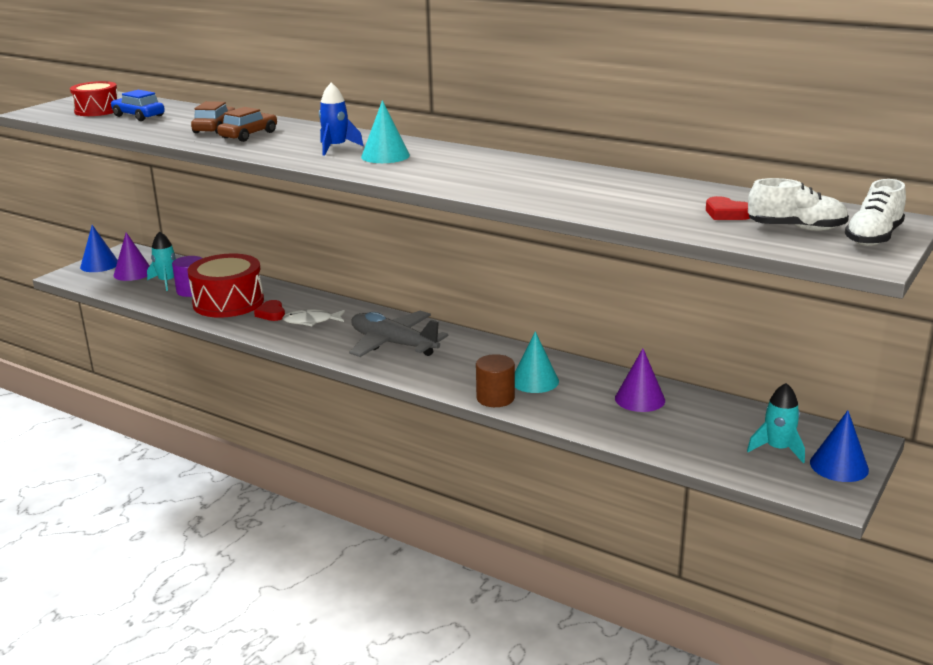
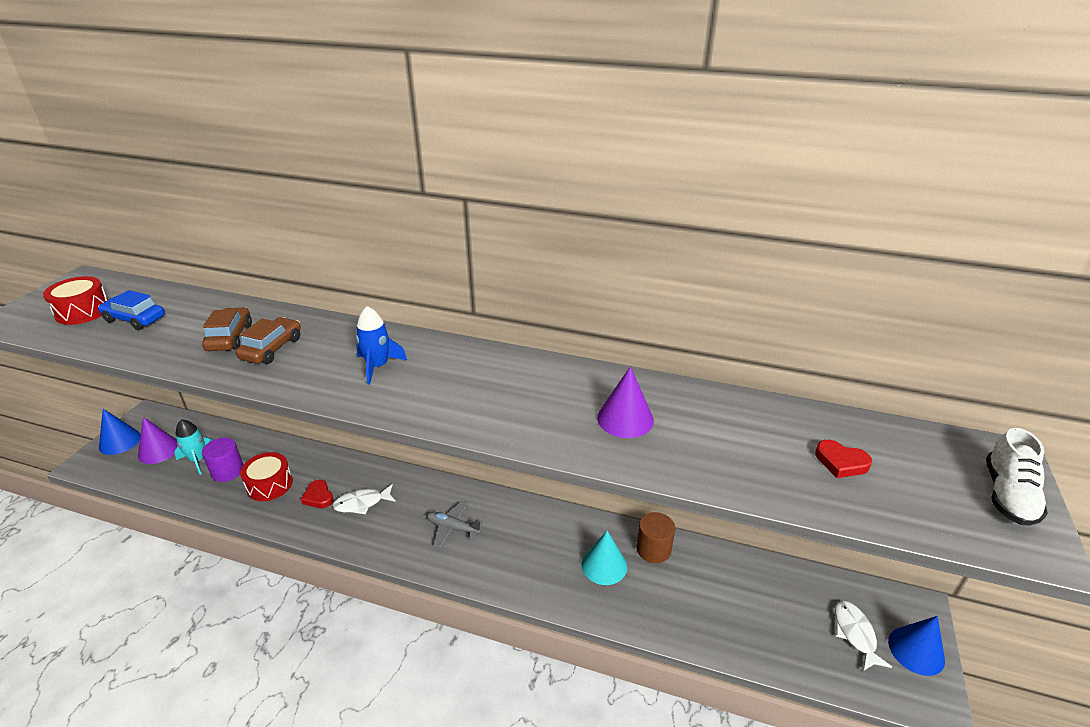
camera: 15 degrees left, 10 degrees up
red drum [187,253,264,318] -> red drum [240,452,293,501], size x0.63
grey plane [349,311,448,357] -> grey plane [427,501,484,548], size x0.56
turquoise cone [361,100,410,163] -> none
brown cylinder [476,354,515,407] -> brown cylinder moved to [636,512,675,563]
purple cone [615,348,665,412] -> purple cone moved to [597,366,654,438]
turquoise rocket [747,383,805,463] -> white fish [835,601,892,671]
white shoe [748,178,849,231] -> none

